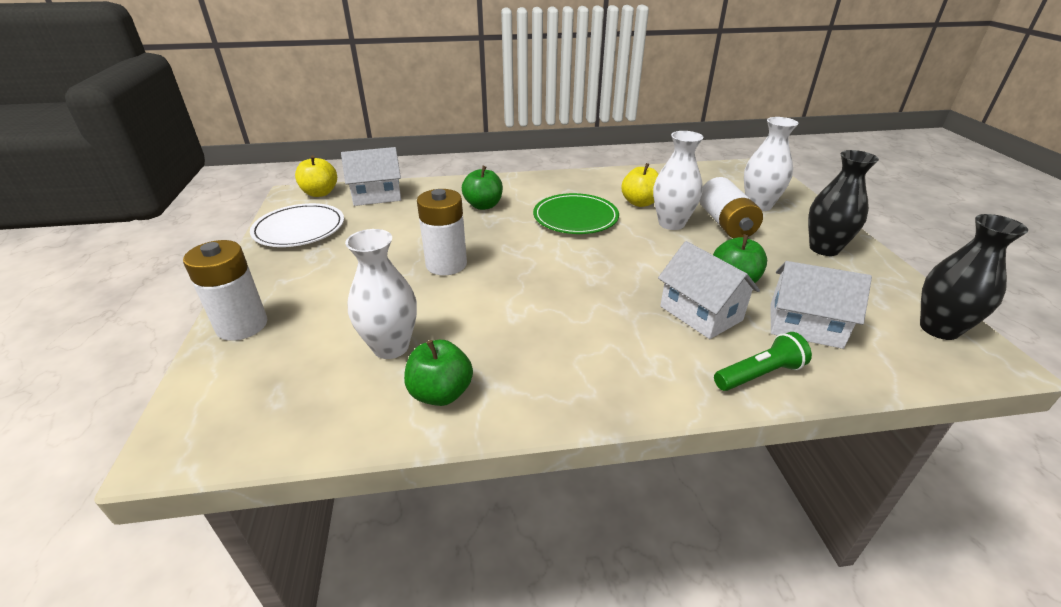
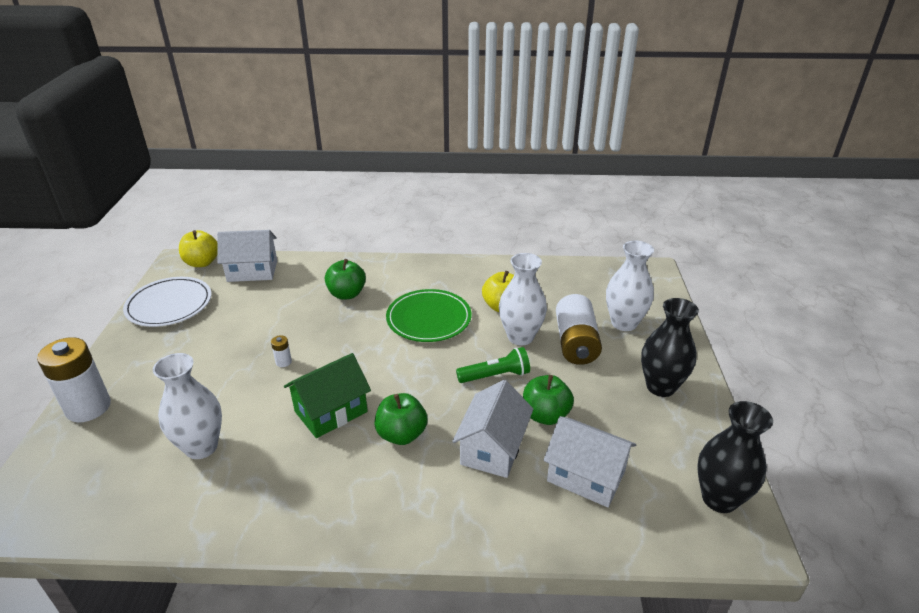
camera: 10 degrees right, 0 degrees up
green apple [404,340,473,406] -> green apple moved to [374,393,427,445]
white battery [417,189,467,275] -> white battery [271,335,292,367], size x0.41
white house [658,241,760,339] -> white house turned 45 degrees clockwise [452,380,533,478]
green flashlight [714,332,812,391] -> green flashlight moved to [456,347,530,383]
none -> green house [284,353,371,438]

